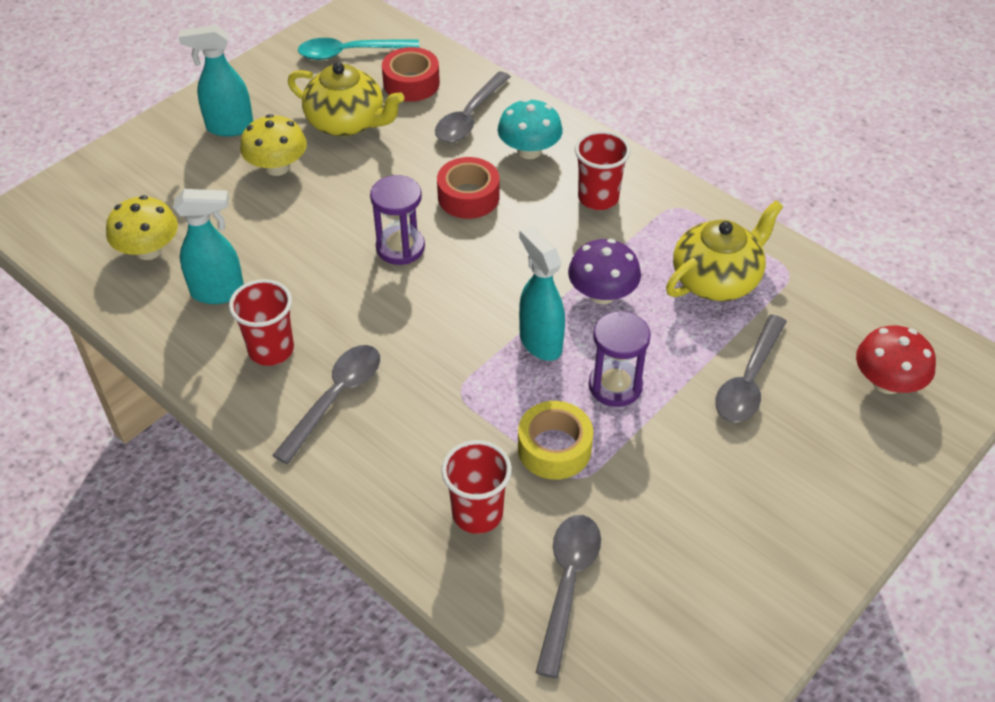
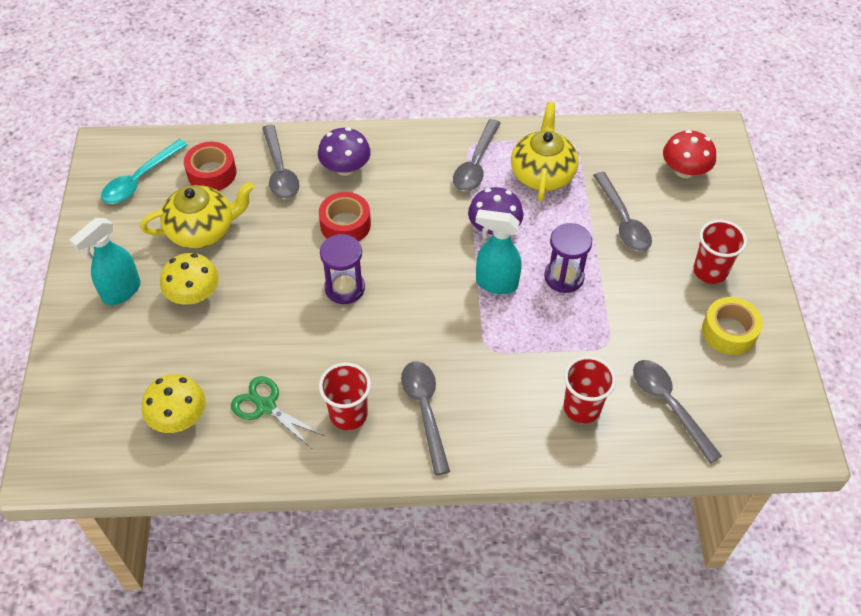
camera: 45 degrees left, 5 degrees up
turquoise spray bottle [173,189,244,304] -> green scissors [231,376,325,449]
turquoise mushroom [497,98,563,159] -> purple mushroom [318,127,371,176]
yellow tape [518,401,593,480] -> yellow tape moved to [702,297,763,355]
red cup [575,131,631,210] -> red cup moved to [693,220,747,284]
none -> grey spoon [453,119,500,191]

